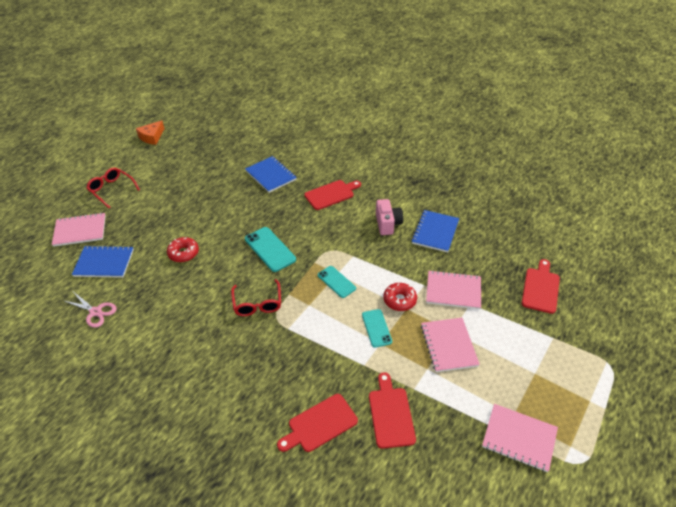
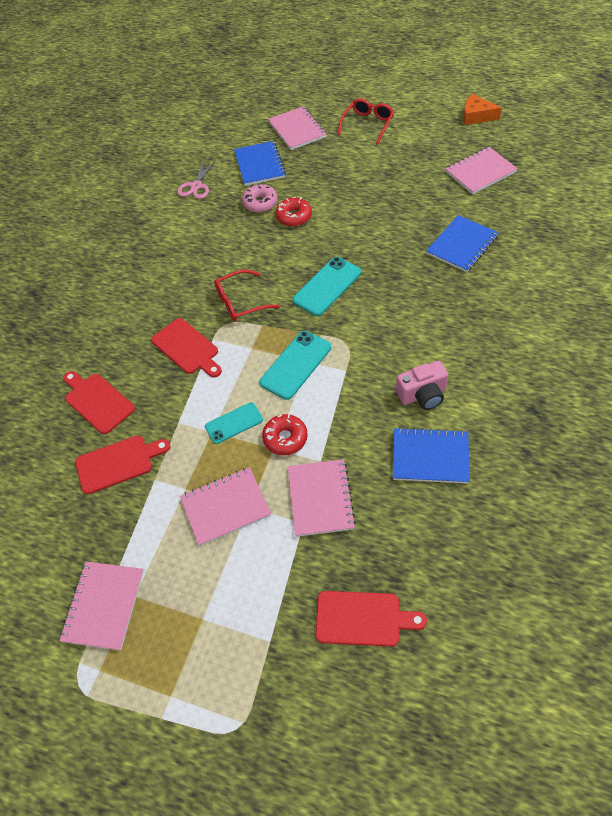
camera: 80 degrees right, 10 degrees up
red cutting board [304,180,361,210] -> red cutting board moved to [151,318,222,377]
turquoise phone [318,266,356,298] -> turquoise phone [259,331,331,400], size x1.52
none -> pink donut [242,183,278,213]
none -> pink notebook [445,147,518,195]

